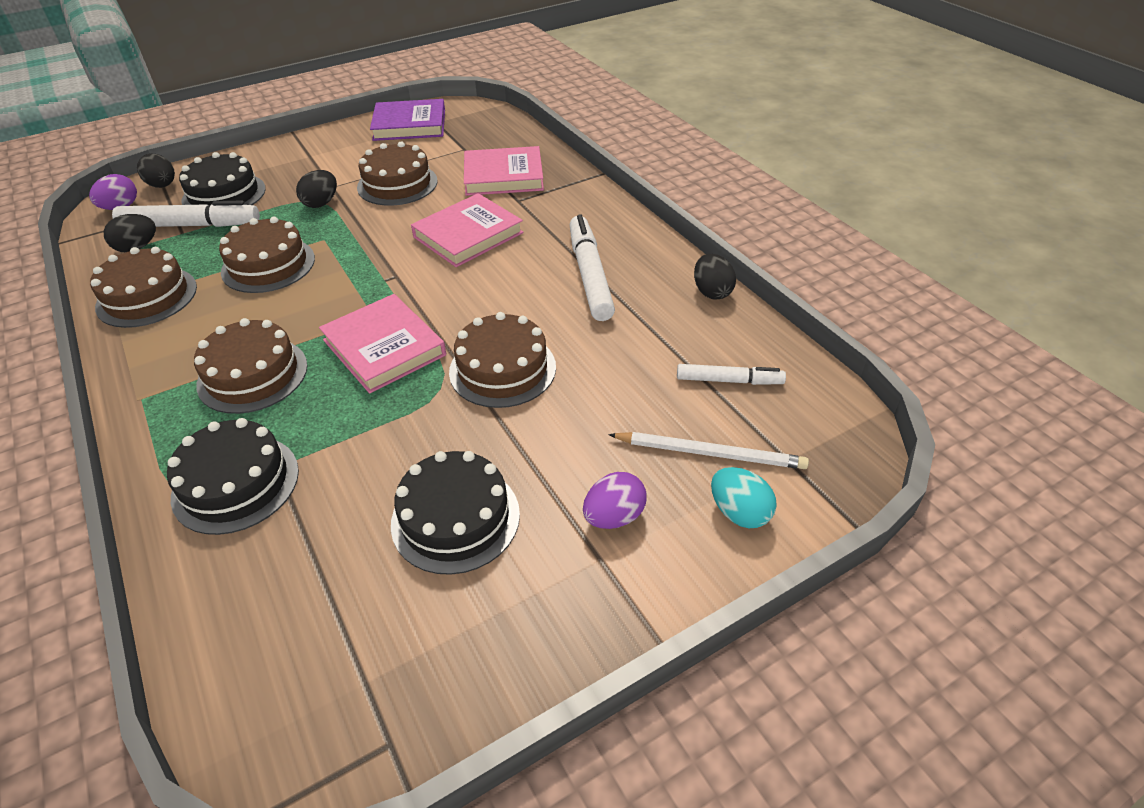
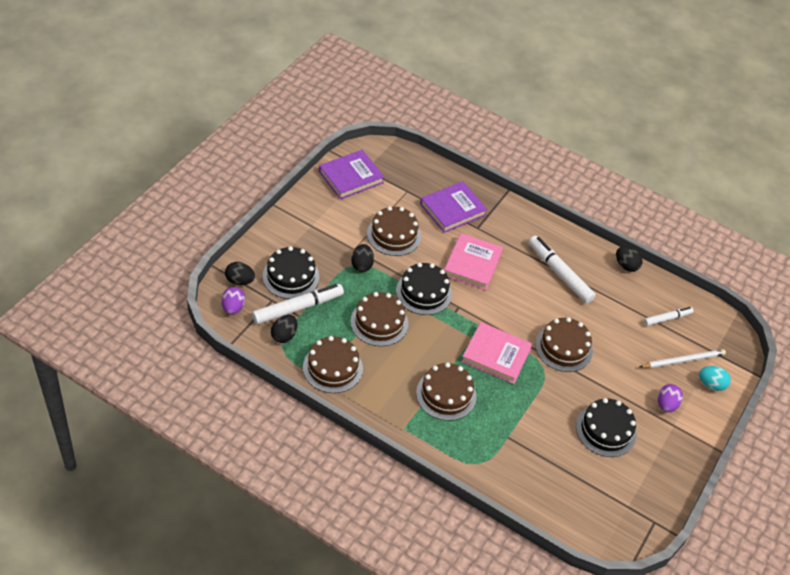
camera: 35 degrees left, 5 degrees up
black cake [167,418,299,535] -> black cake moved to [396,263,452,315]
pink book [464,146,544,196] -> purple book [420,181,487,233]

